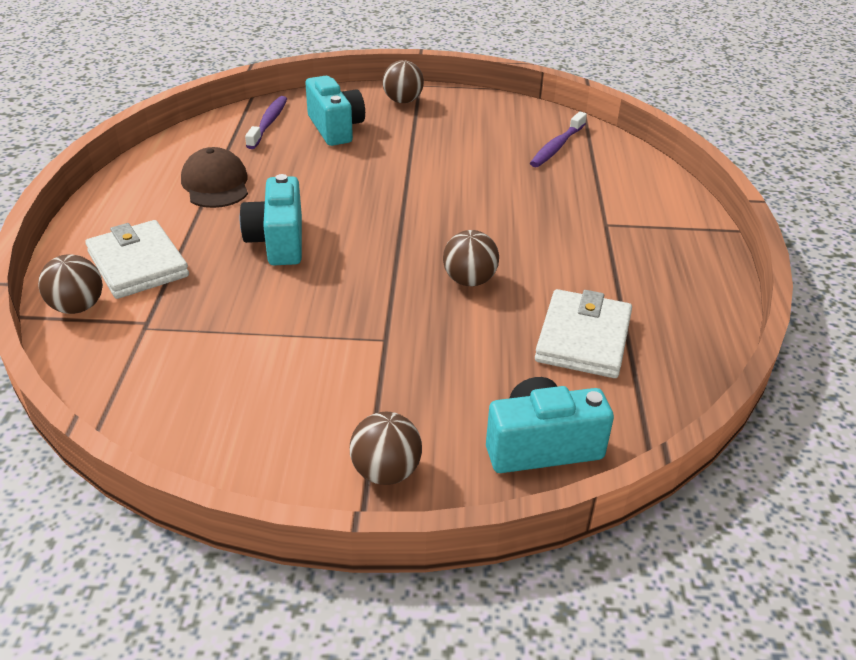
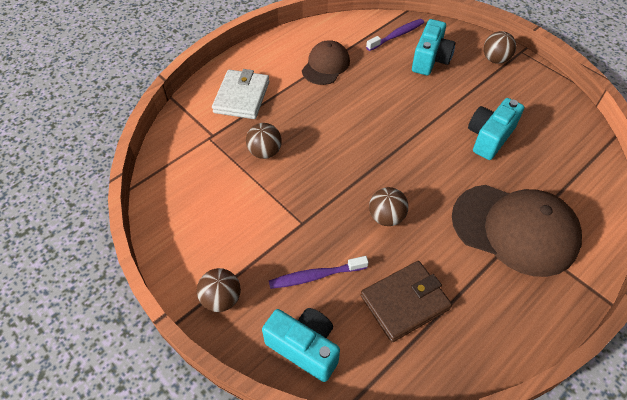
camera: 45 degrees right, 15 degrees up
brown ball [38,254,103,314] -> brown ball moved to [246,123,282,159]
turquoise camera [240,174,302,265] -> turquoise camera moved to [468,98,524,160]
purple toothbrush [530,111,587,167] -> purple toothbrush moved to [269,256,369,289]
white wallet [535,289,632,378] -> brown wallet [360,261,452,342]
none -> brown cap [452,185,582,277]

